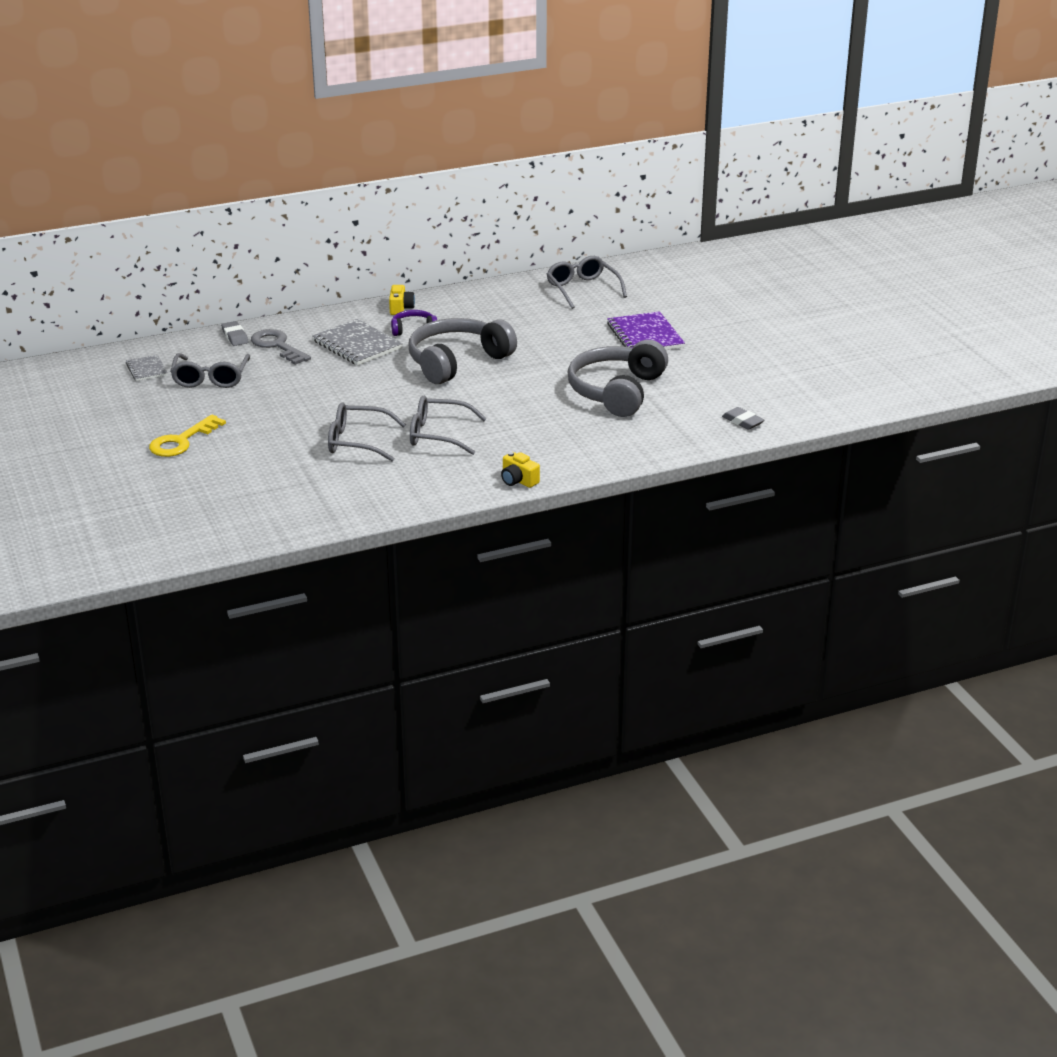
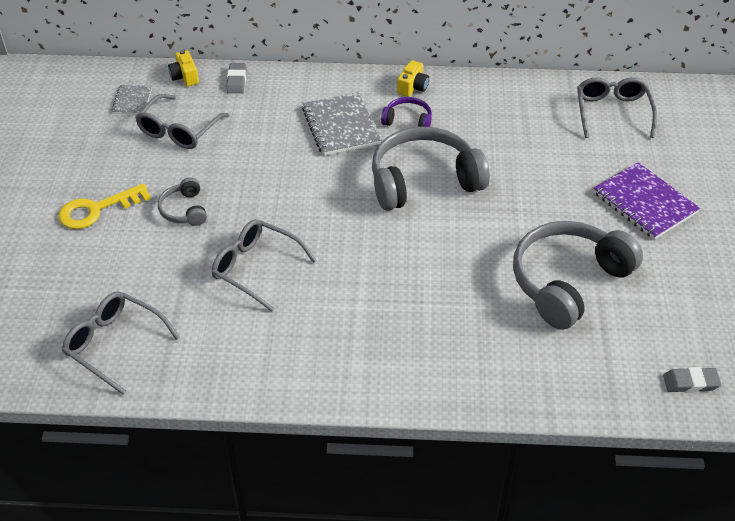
camera: 25 degrees right, 15 degrees up
grey key [251,329,311,365] -> none
grey glasses [410,396,487,455] -> grey glasses moved to [62,292,180,395]
yellow camera [501,452,540,488] -> yellow camera moved to [168,50,199,86]
purple notebook [607,311,685,350] -> purple notebook turned 45 degrees counterclockwise [593,162,700,240]
grey eraser [722,407,764,430] -> grey eraser turned 75 degrees counterclockwise [663,367,721,393]
none -> grey headphones [158,177,207,226]

